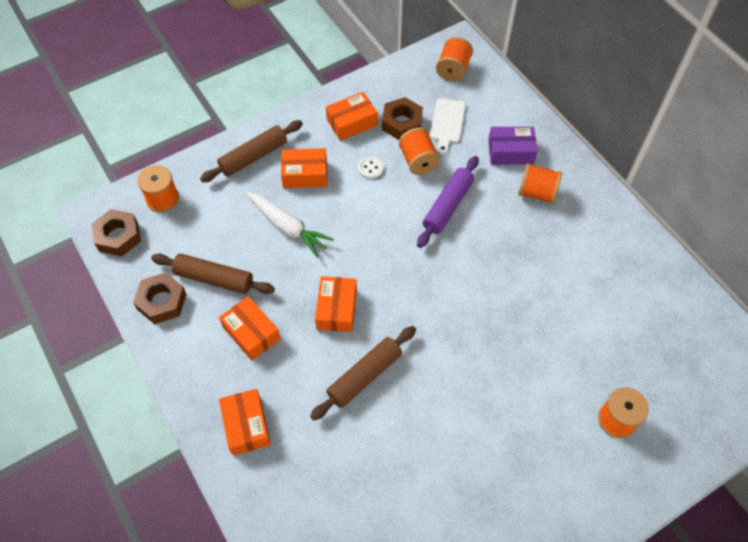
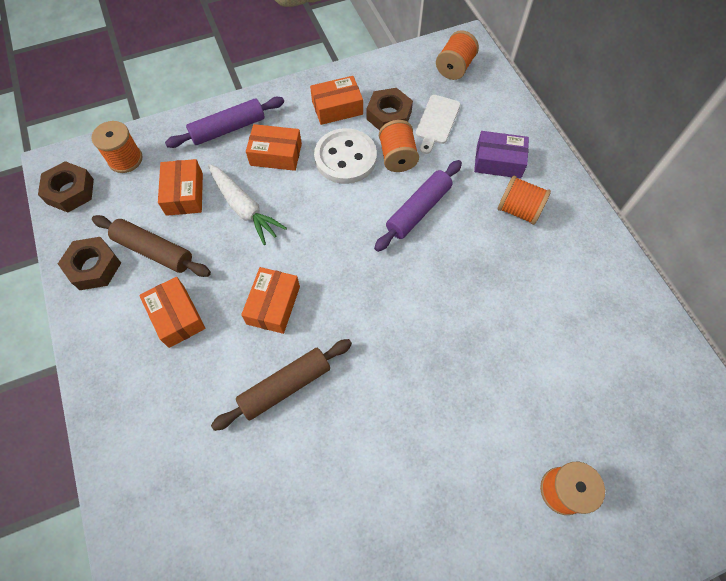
camera: 10 degrees right, 5 degrees up
brown rolling pin [200,120,303,182] -> purple rolling pin [165,97,284,148]
orange box [219,389,271,456] -> orange box moved to [158,159,203,216]
white button [358,156,384,179] -> white button [314,128,377,184], size x2.29

